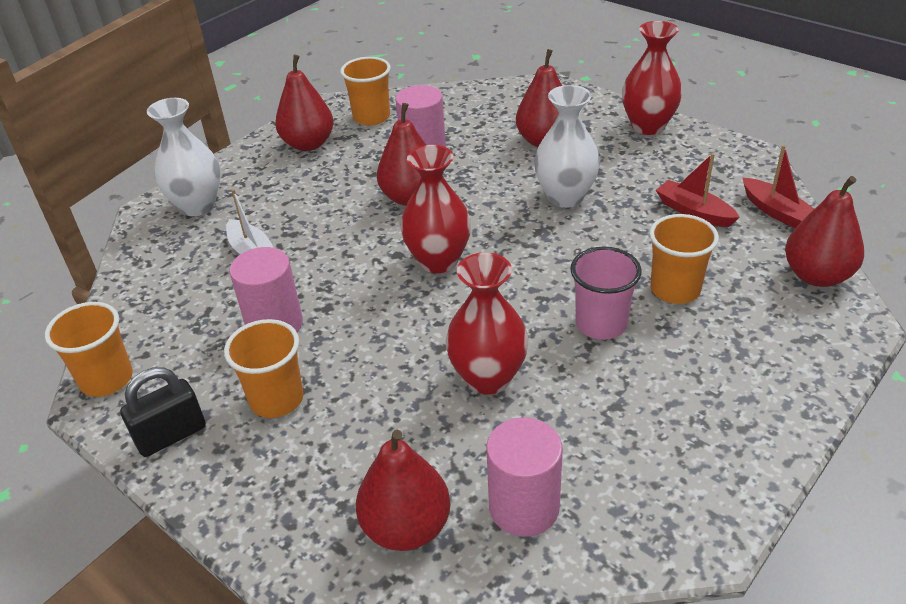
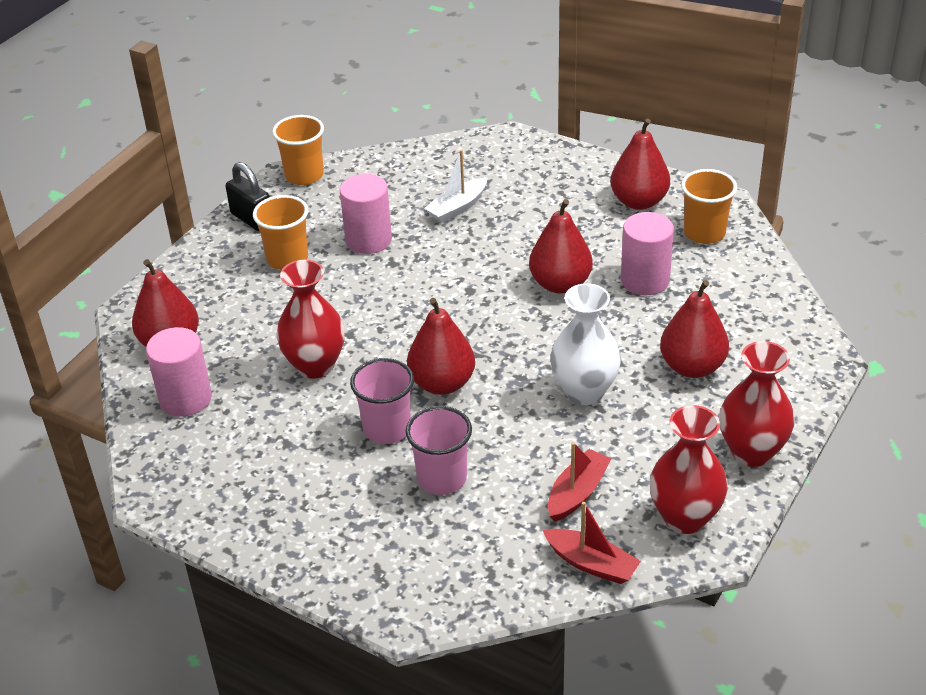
camera: 80 degrees right, 0 degrees up
white vase [147,98,221,216] -> none
red vase [400,145,471,273] -> red vase moved to [650,405,728,534]
orange cup [649,214,719,304] -> pink cup [405,406,472,495]
red boat [743,145,814,228] -> red boat turned 105 degrees counterclockwise [542,502,641,584]
red pear [785,176,864,287] -> red pear moved to [407,298,475,395]

